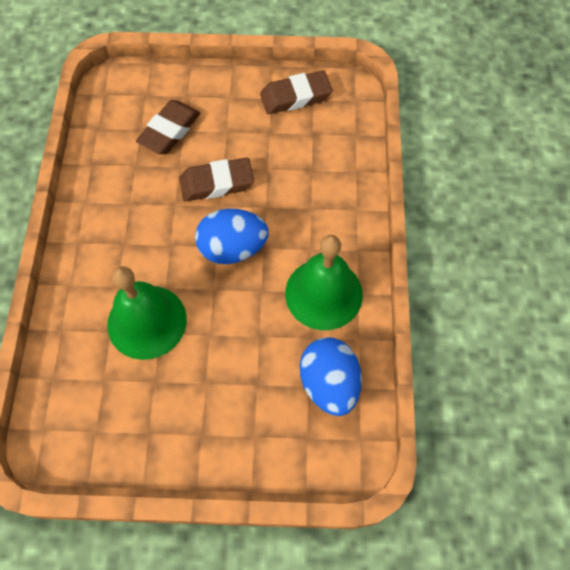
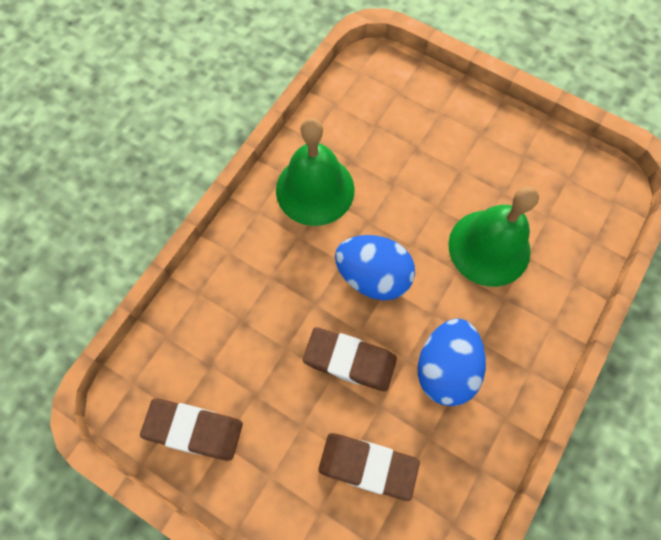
camera: 150 degrees left, 5 degrees up
brown eraser [136,100,200,154] -> brown eraser turned 45 degrees clockwise [318,433,420,501]
blue egg [300,337,362,416] -> blue egg moved to [418,318,486,406]

